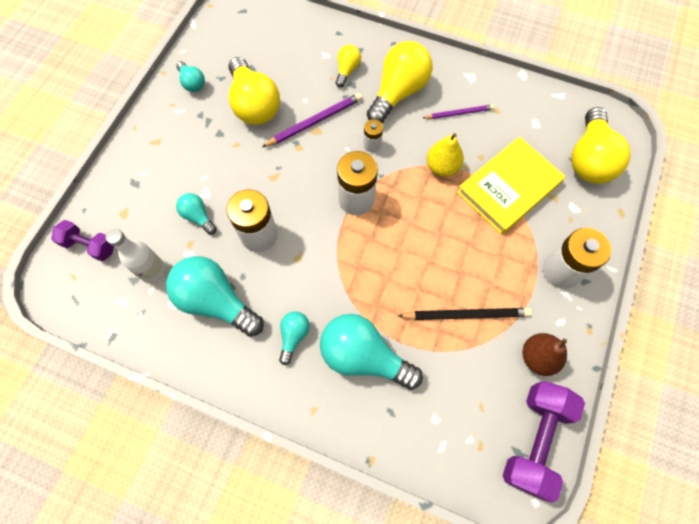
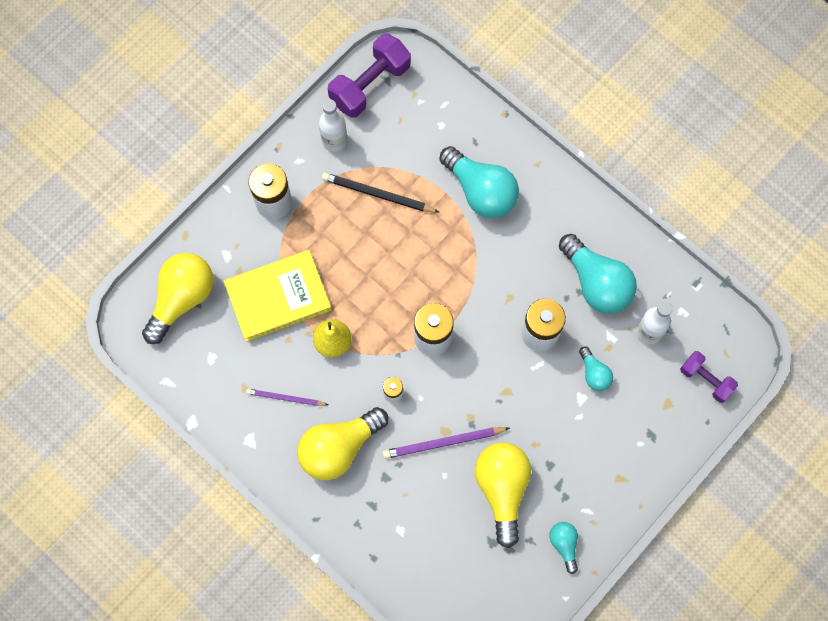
camera: 160 degrees left, 5 degrees up
turquoise light bulb [279,311,310,365] -> none
yellow light bulb [336,45,361,87] -> none
brown pear [523,333,567,376] -> white bottle [319,99,347,152]

